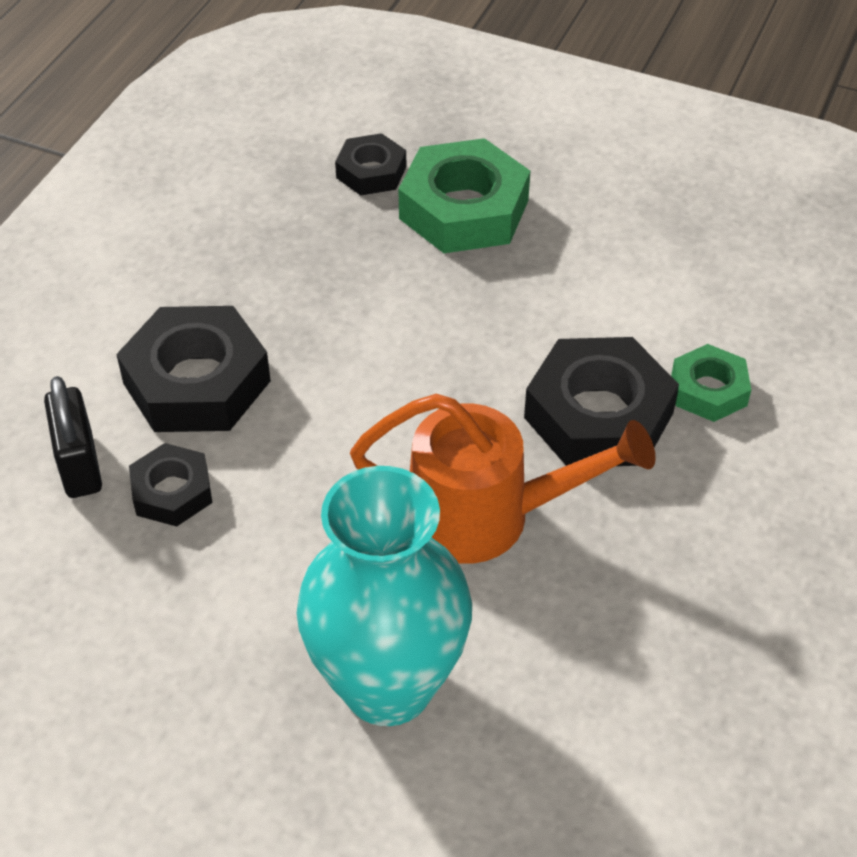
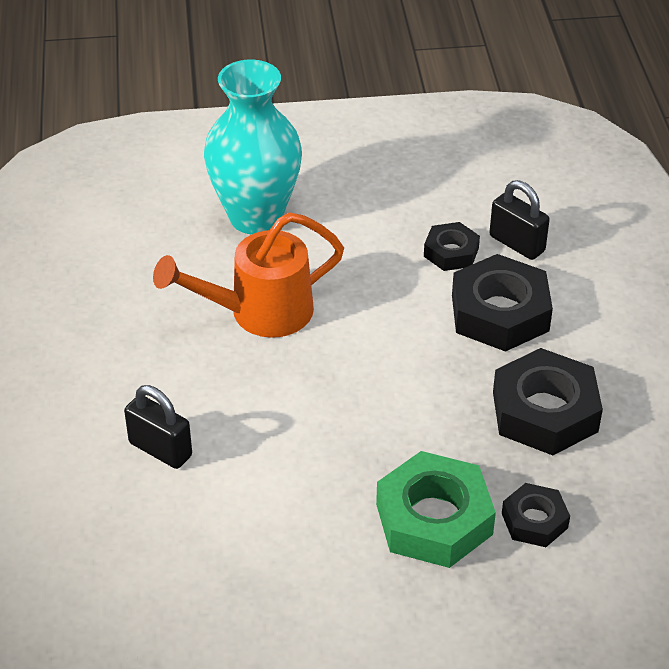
camera: 150 degrees right, 5 degrees down
black nut [524,337,679,466] -> black nut moved to [493,348,603,455]
green nut [671,344,751,422] -> black padlock [124,385,192,469]

